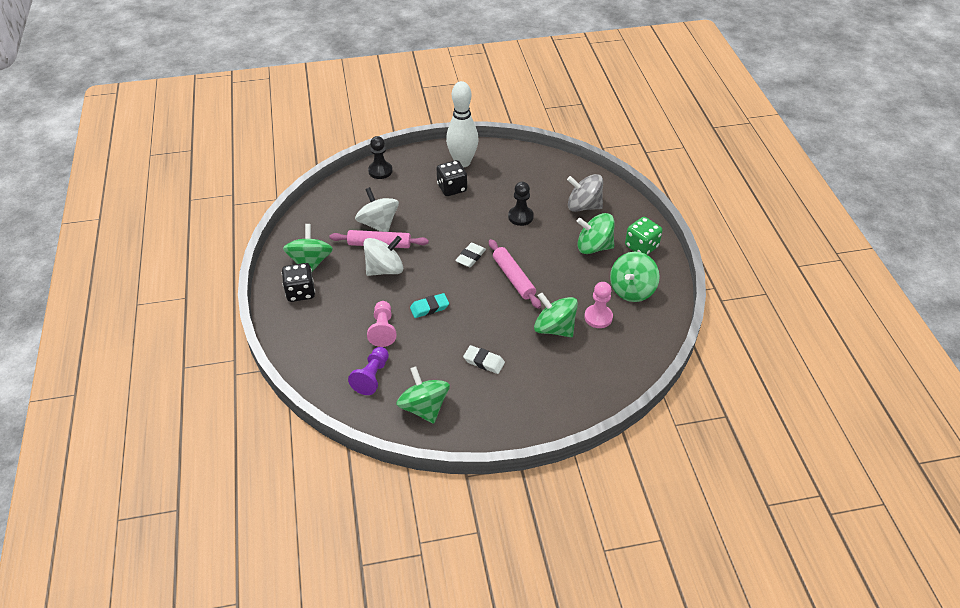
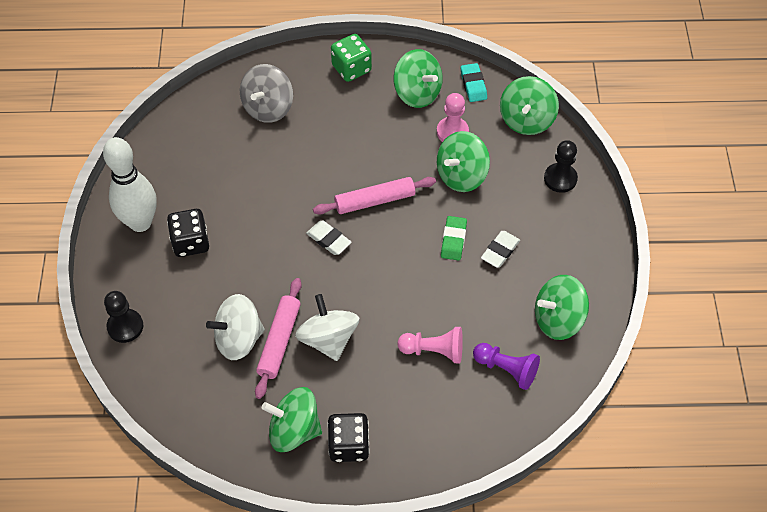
camera: 80 degrees left, 10 degrees up
turquoise eraser [410,293,449,318] -> turquoise eraser moved to [461,63,487,102]
black pawn [508,182,534,226] -> black pawn moved to [544,140,578,193]
green spinning top [577,213,615,254] -> green spinning top moved to [500,76,559,135]
none -> green eraser [441,216,467,261]

